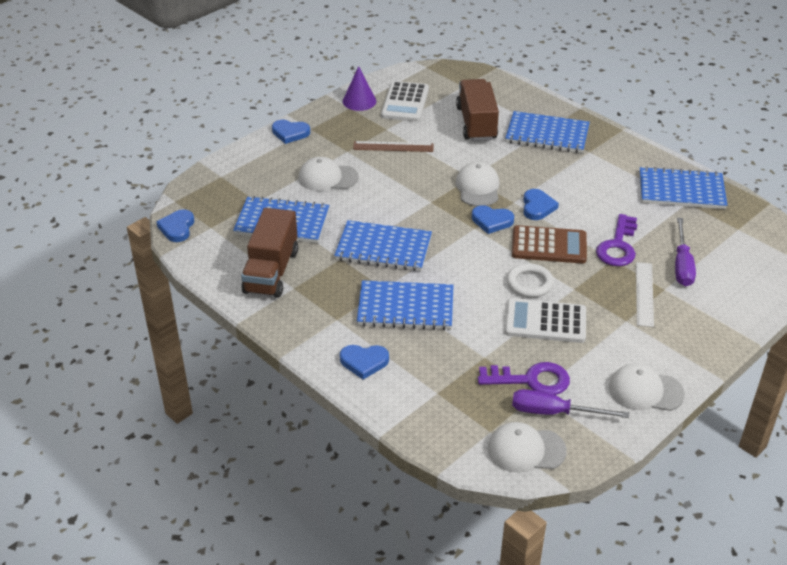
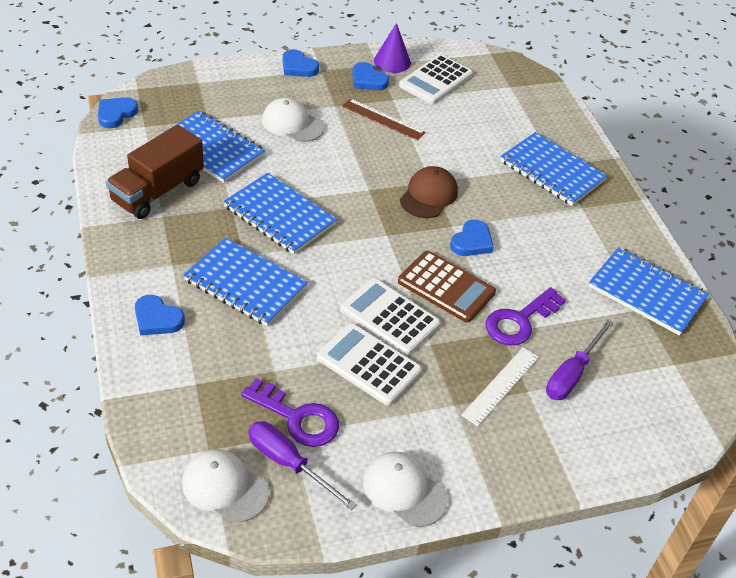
camera: 25 degrees right, 5 degrees up
brown truck [456,79,499,141] -> none
white cap [456,162,499,206] -> brown cap [400,166,458,218]
blue heart [472,205,514,234] -> blue heart moved to [352,62,389,90]
white ring [507,263,554,297] -> white calculator [340,278,440,355]

